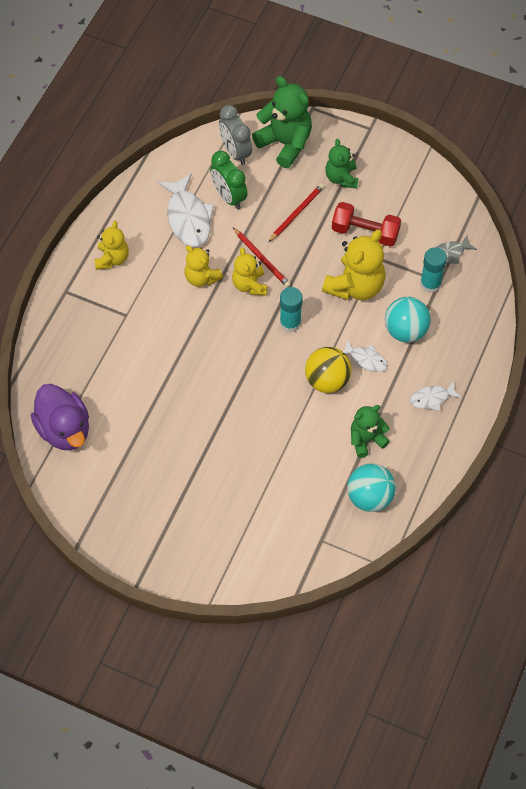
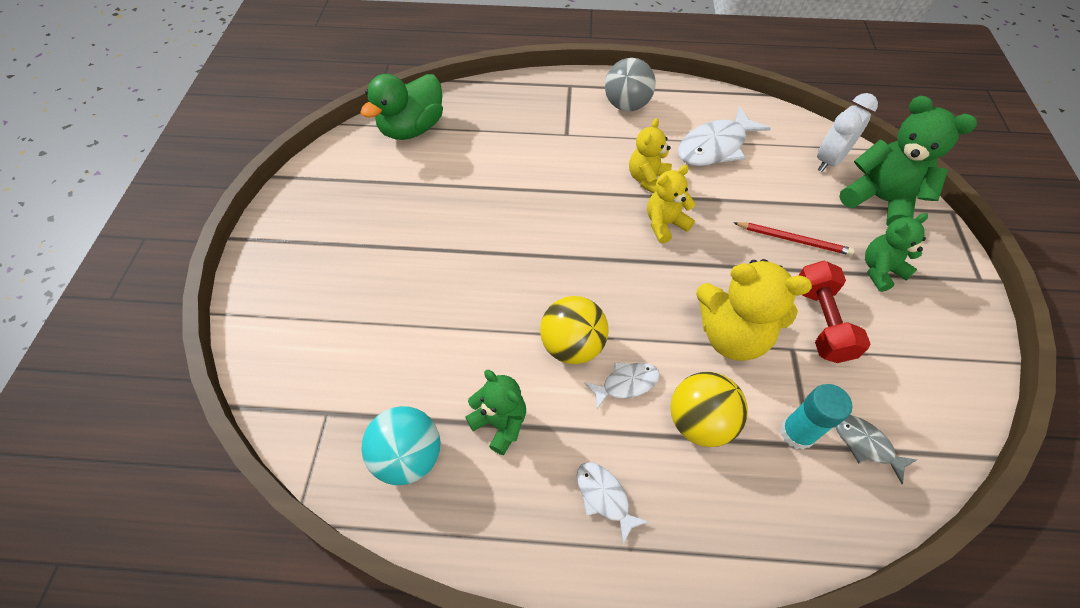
camera: 70 degrees right, 5 degrees down
purple duck [31,384,89,450] -> green duck [360,74,443,140]
yellow teddy bear [95,221,129,270] -> grey ball [605,58,656,111]
green clock [210,151,248,209] -> none
grey clock [219,105,252,165] -> white clock [817,93,878,172]
red pencil [233,228,291,288] -> none
green teddy bear [252,76,312,168] -> green teddy bear turned 75 degrees counterclockwise [839,96,977,226]
turquoise glue stick [280,287,303,332] -> none
white fish [343,340,388,372] -> white fish turned 120 degrees counterclockwise [585,362,660,409]
turquoise ball [385,297,431,343] -> yellow ball [671,372,748,447]

